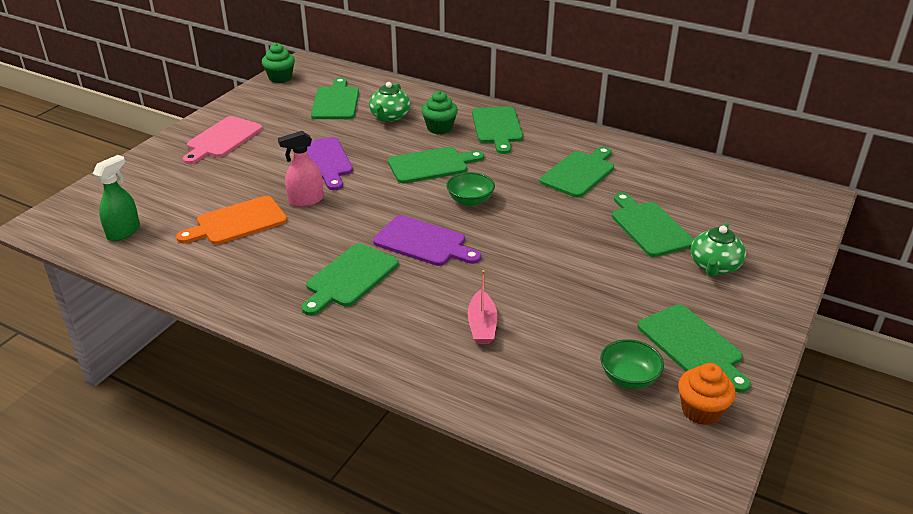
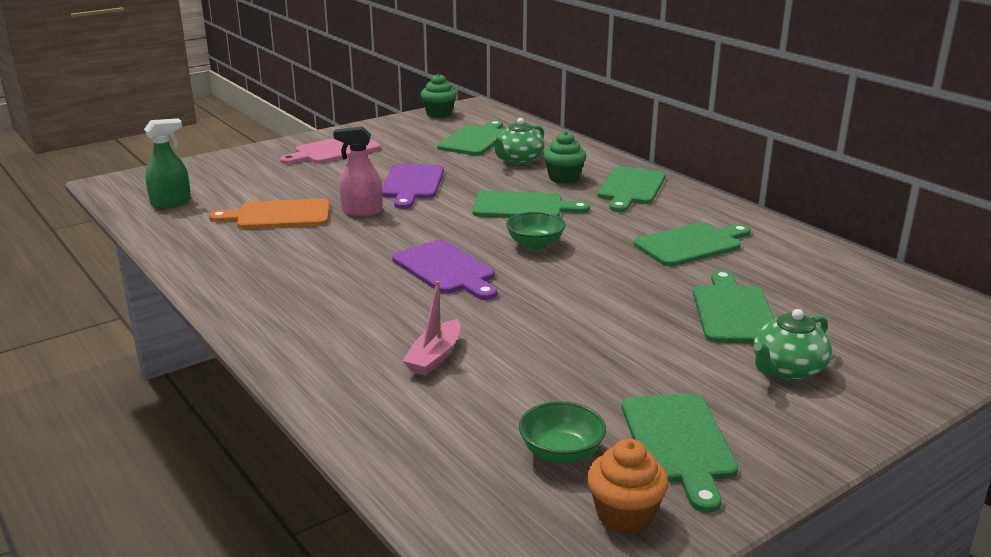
camera: 25 degrees right, 10 degrees down
green cutting board [302,243,399,315] -> none

